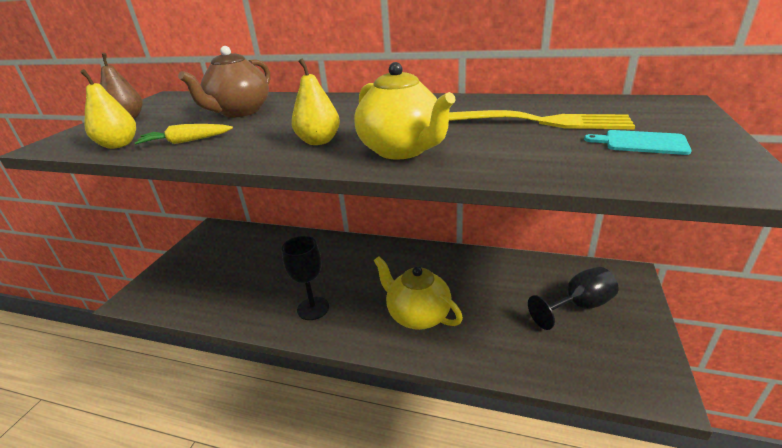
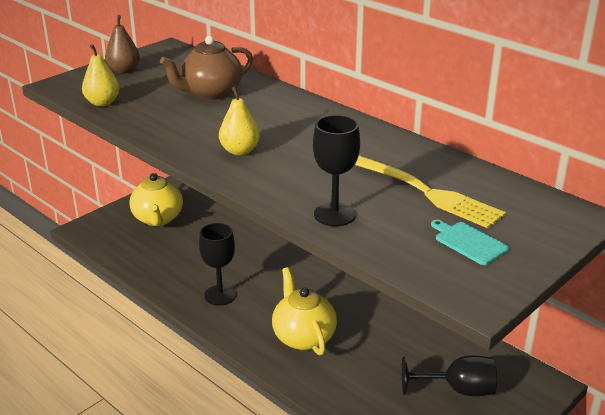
camera: 25 degrees right, 0 degrees up
yellow carrot [135,124,233,144] -> none
yellow teapot [354,62,456,159] -> yellow teapot moved to [129,173,183,226]
none -> black goblet [313,115,360,226]

